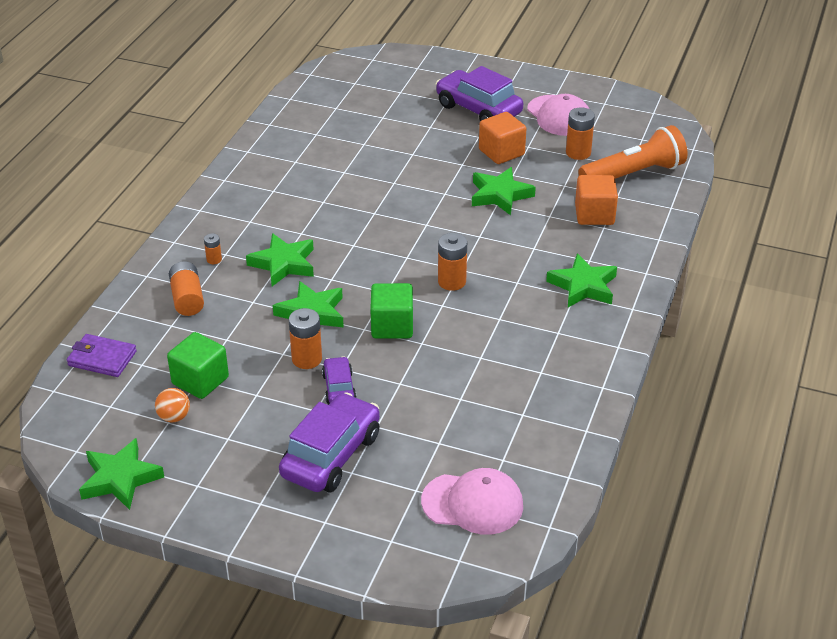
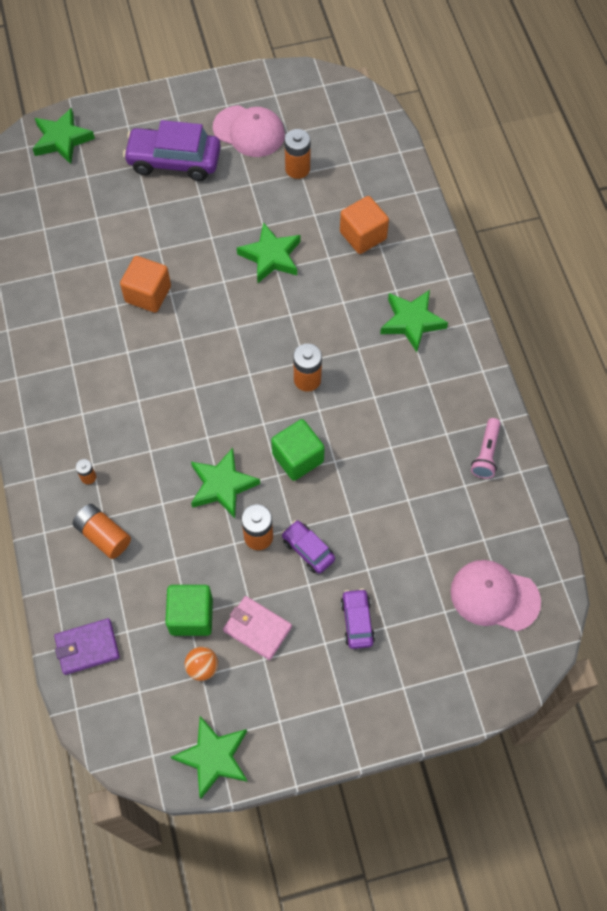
camera: 35 degrees left, 25 degrees up
green star [246,233,314,286] -> green star moved to [33,108,95,164]
purple car [279,392,380,492] -> purple car [341,588,375,649], size x0.53
pink cap [421,468,523,535] -> pink cap turned 135 degrees counterclockwise [450,560,541,632]
orange cube [479,112,527,164] -> orange cube moved to [120,256,171,313]
orange flashlight [579,125,687,179] -> none
none -> pink wallet [223,596,292,660]
none -> pink flashlight [471,418,501,479]

